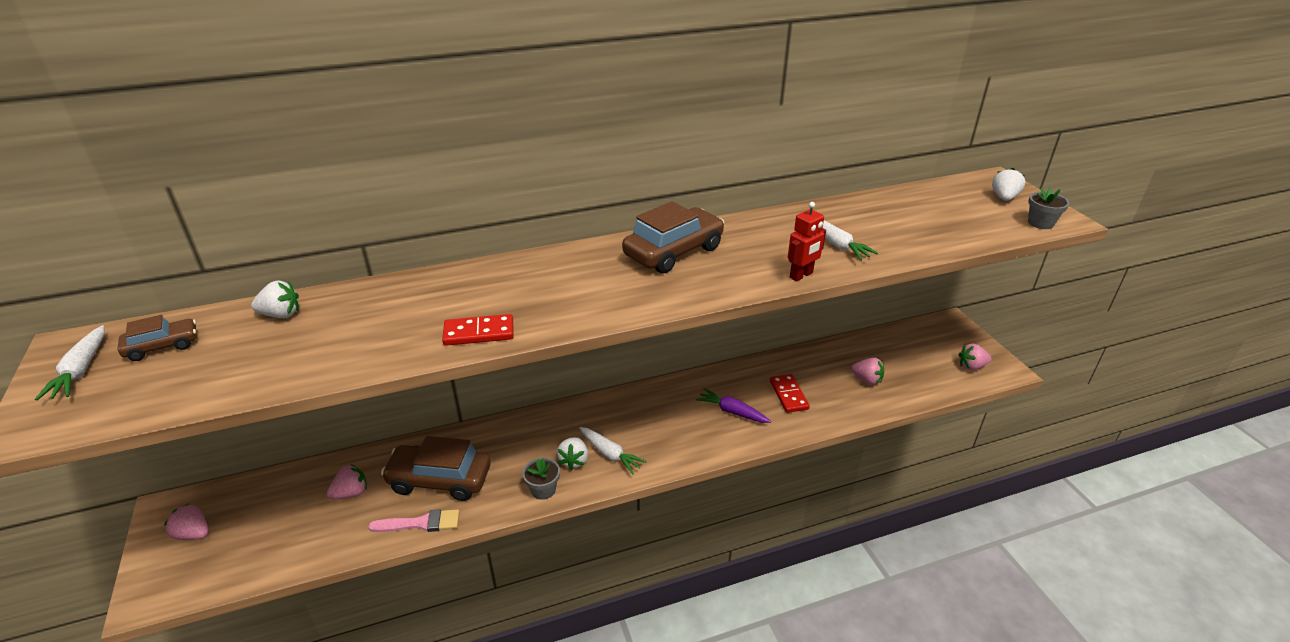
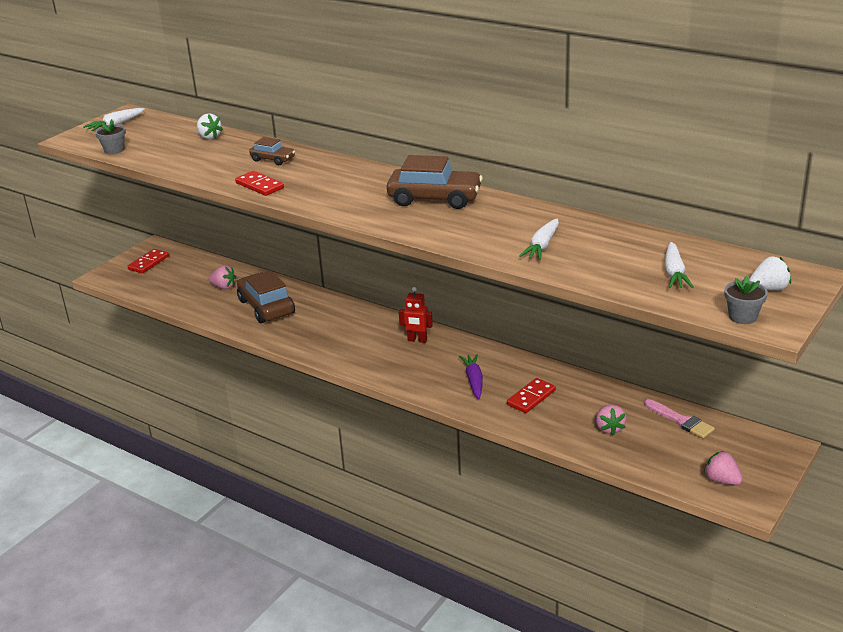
camera: 55 degrees right, 5 degrees down
brown car [117,315,196,361] -> brown car moved to [249,137,295,165]
pink strawberry [164,503,209,540] -> red domino [127,249,169,273]
pink brush [368,509,460,532] -> pink brush moved to [644,399,715,438]
grey flower pot [522,458,560,500] -> grey flower pot moved to [95,119,126,154]
white strawberry [557,437,588,470] -> none
white carrot [579,427,647,474] -> white carrot moved to [665,242,693,288]
red robot [788,202,826,281] -> red robot moved to [399,287,433,343]

